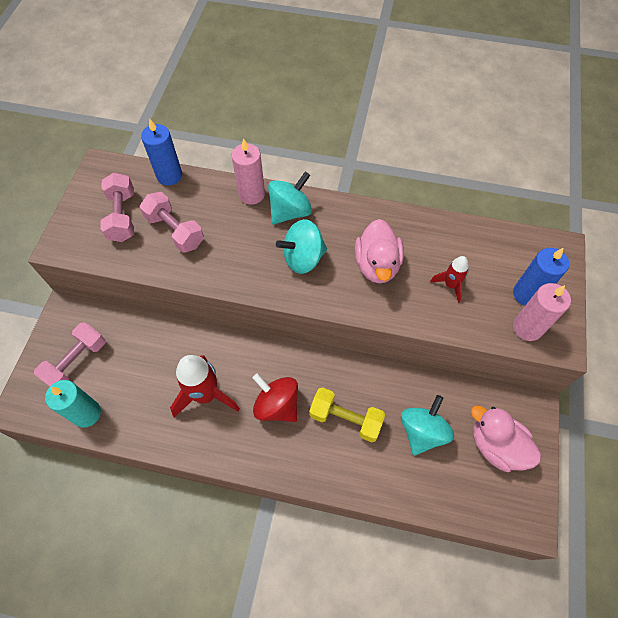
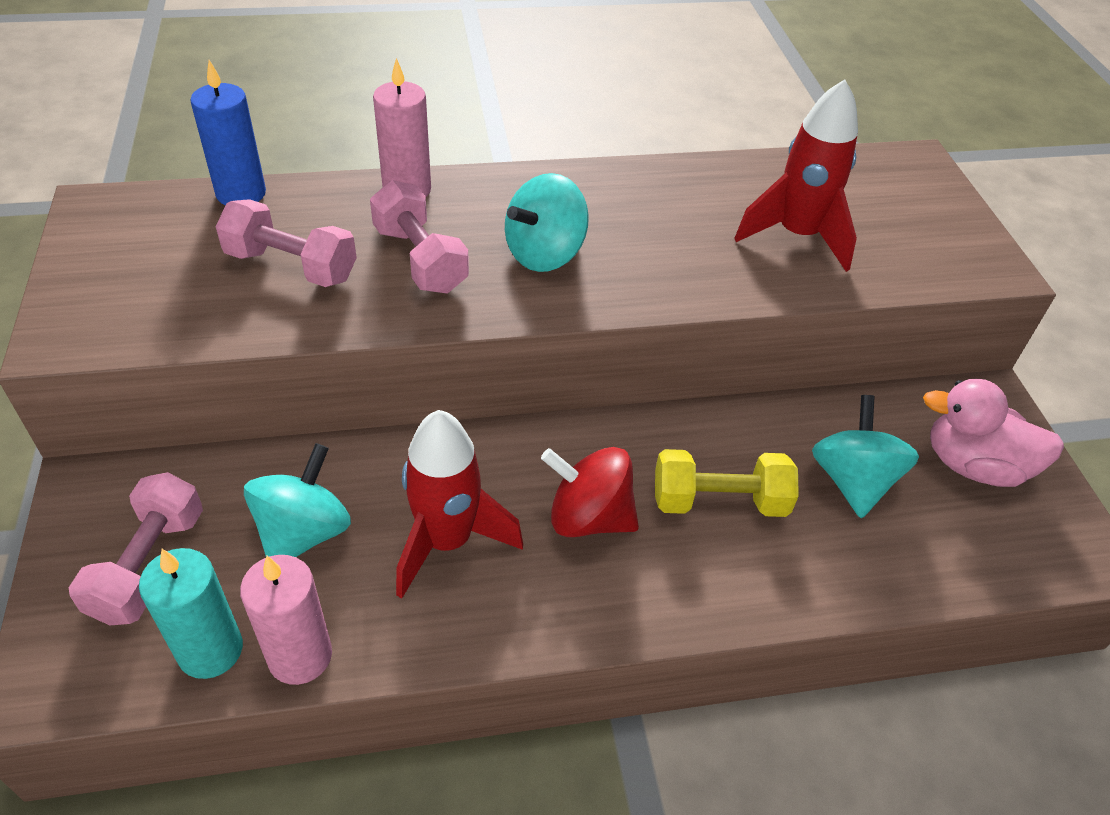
camera: 25 degrees left, 15 degrees down
pink dumbbell [100,173,134,242] -> pink dumbbell moved to [370,180,469,293]
turquoise spinning top [268,172,312,224] -> turquoise spinning top moved to [244,443,351,557]
pink duck [355,219,404,283] -> none
red rocket [430,256,469,303] -> red rocket [734,79,858,272], size x1.87
blue candle [513,248,569,306] -> none
pink candle [513,283,571,341] -> pink candle moved to [240,555,332,685]

